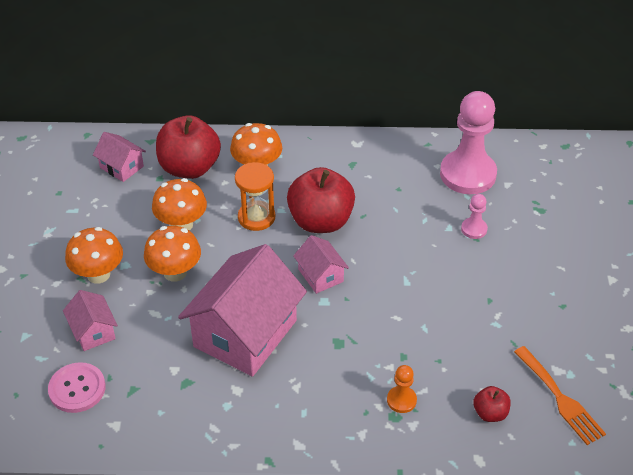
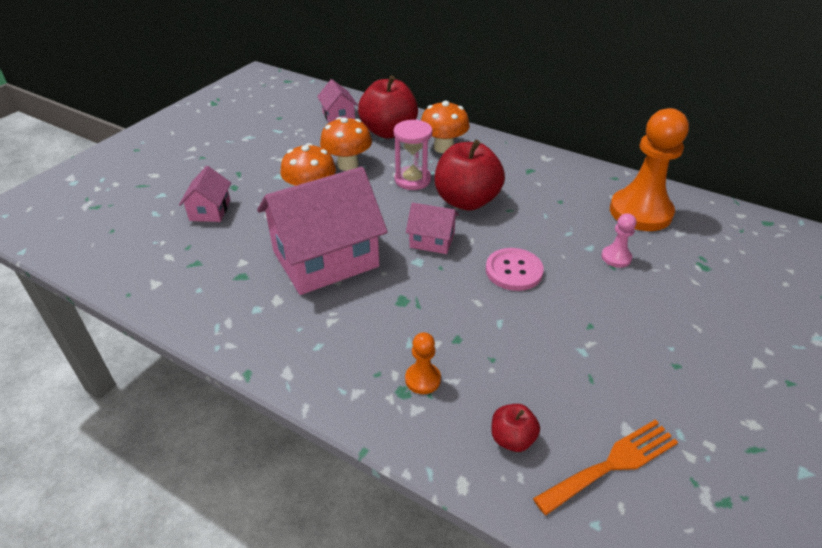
camera: 30 degrees right, 5 degrees down
pink button [48,362,106,413] -> pink button moved to [486,248,544,291]
orange mushroom [65,227,123,284] -> none
orange hourglass [235,162,275,231] -> pink hourglass [394,120,433,190]
pink house [293,235,349,294] -> pink house turned 75 degrees counterclockwise [406,202,459,254]
pink pawn [440,91,497,194] -> orange pawn [610,108,689,231]
orange fork [514,346,606,445] -> orange fork turned 120 degrees counterclockwise [533,420,678,515]

